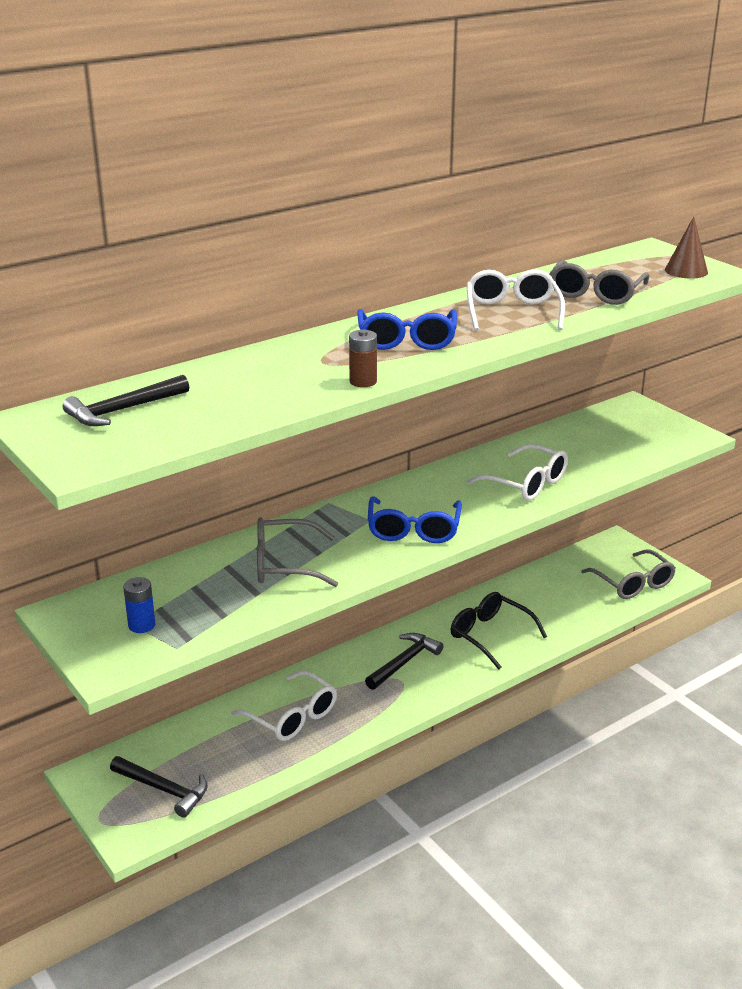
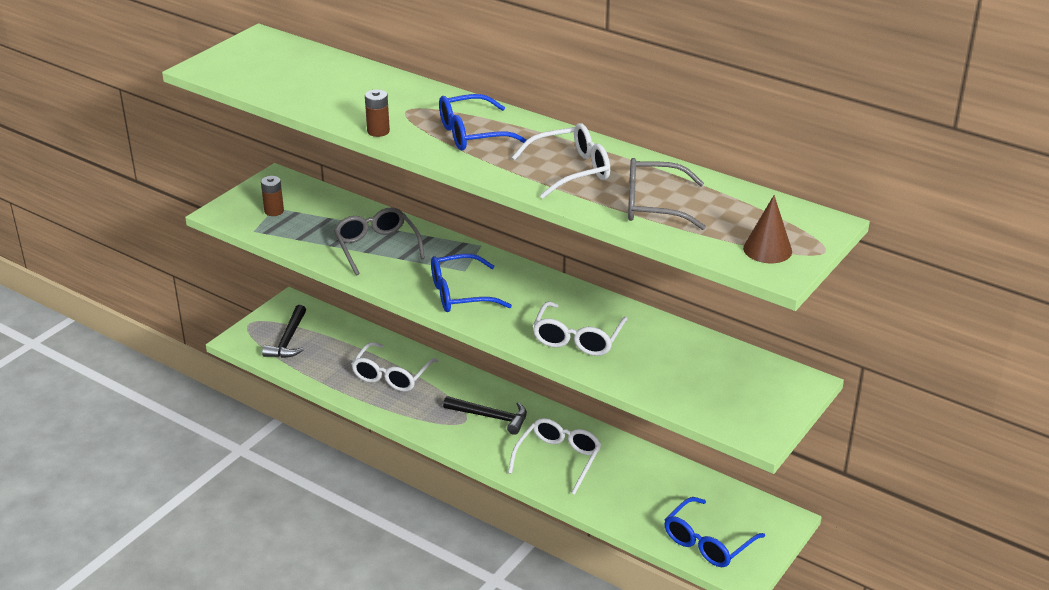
camera: 70 degrees right, 5 degrees up
black hammer [63,375,189,426] -> none
blue battery [123,577,155,633] -> brown battery [261,176,284,216]
black glasses [451,592,547,669] -> white glasses [508,418,601,495]
grey glasses [581,549,676,599] -> blue glasses [664,497,765,567]

